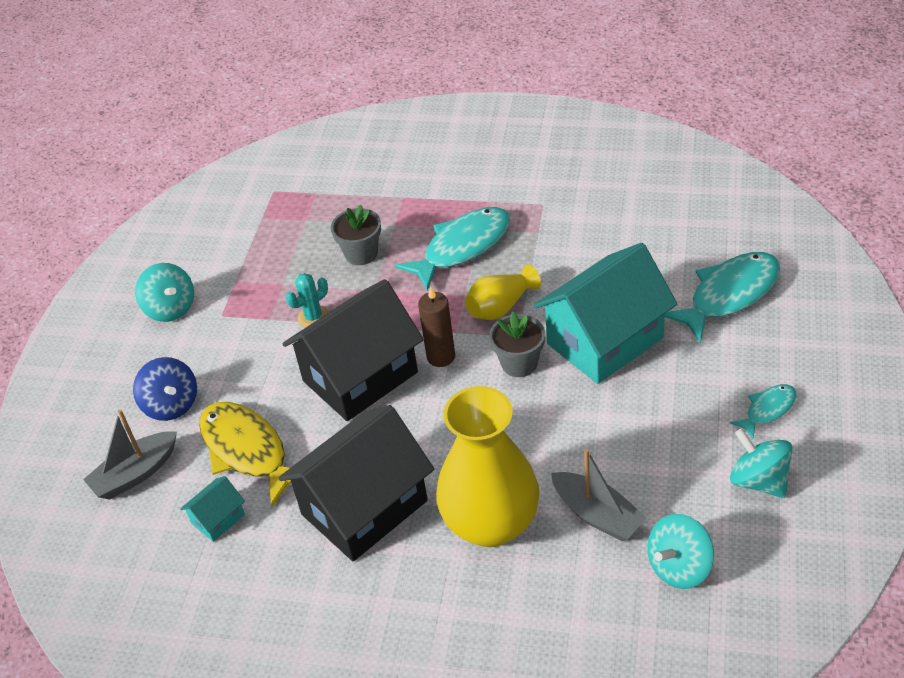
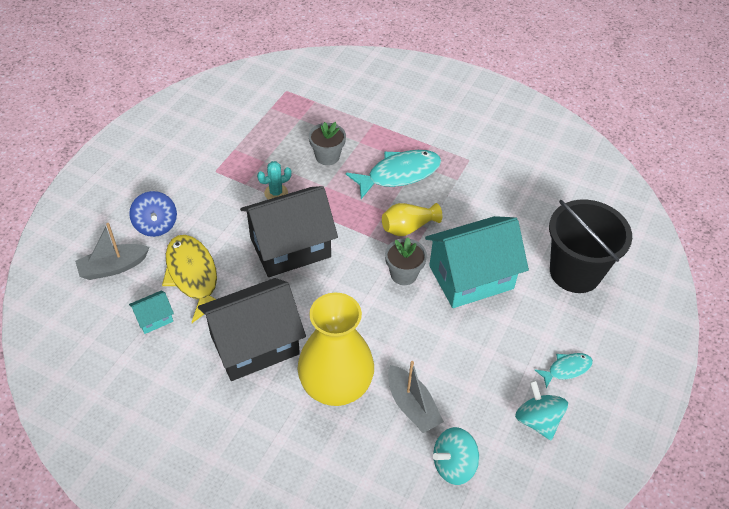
camera: 10 degrees right, 5 degrees up
turquoise spinning top [135,263,194,322] -> none
brown candle [418,286,455,367] -> none
turquoise fish [665,252,780,343] -> black bucket [549,200,632,293]

